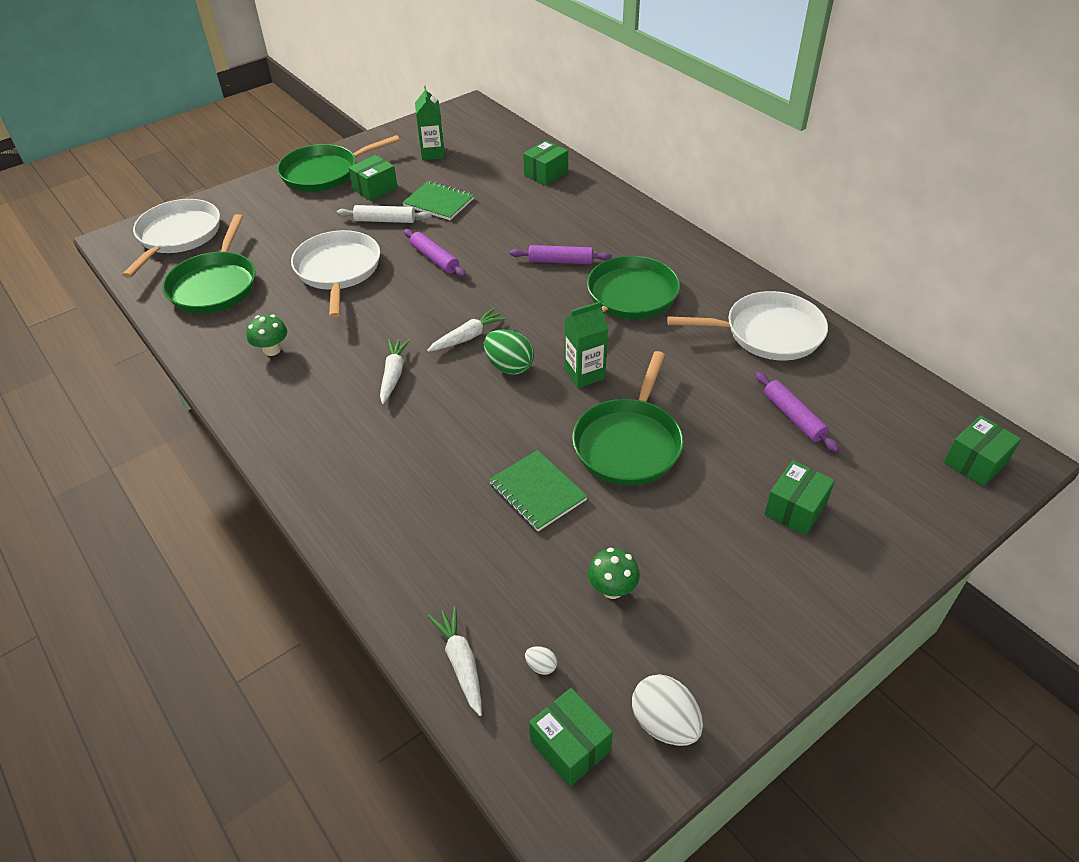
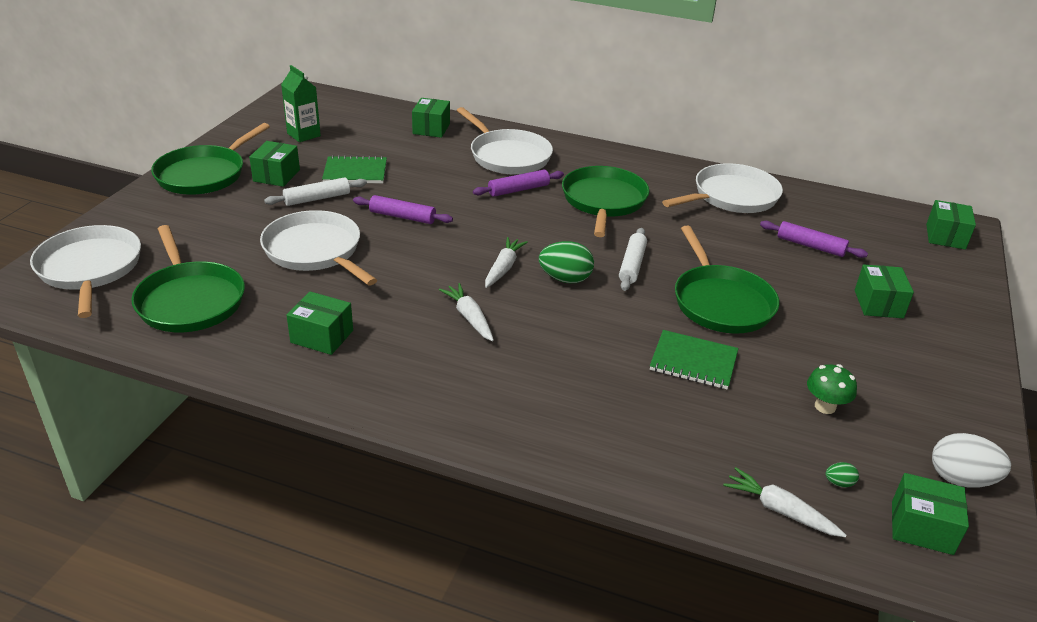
camera: 35 degrees left, 10 degrees down
green mushroom [246,315,287,356] -> green box [286,291,353,355]
white egg [525,646,557,675] -> green egg [825,462,859,487]
green carton [564,301,608,388] -> white rolling pin [619,228,647,291]
none -> white pan [456,107,553,174]

